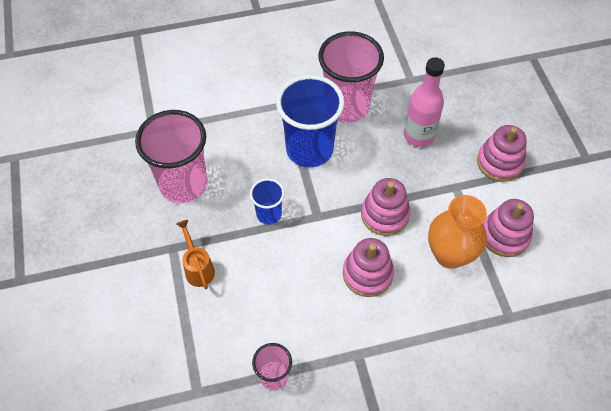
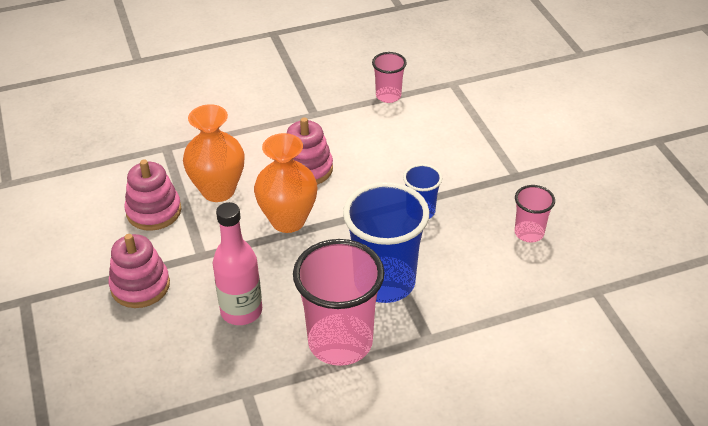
camera: 175 degrees right, 15 degrees down
pink cup [135,110,208,203] -> pink cup [515,185,555,242], size x0.51
orange watering can [177,220,215,289] -> none
pink stacking toy [361,178,410,236] -> orange vase [254,133,317,233]

